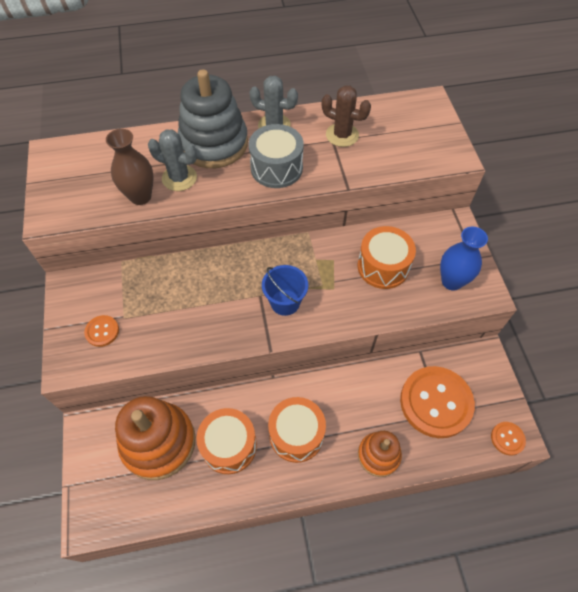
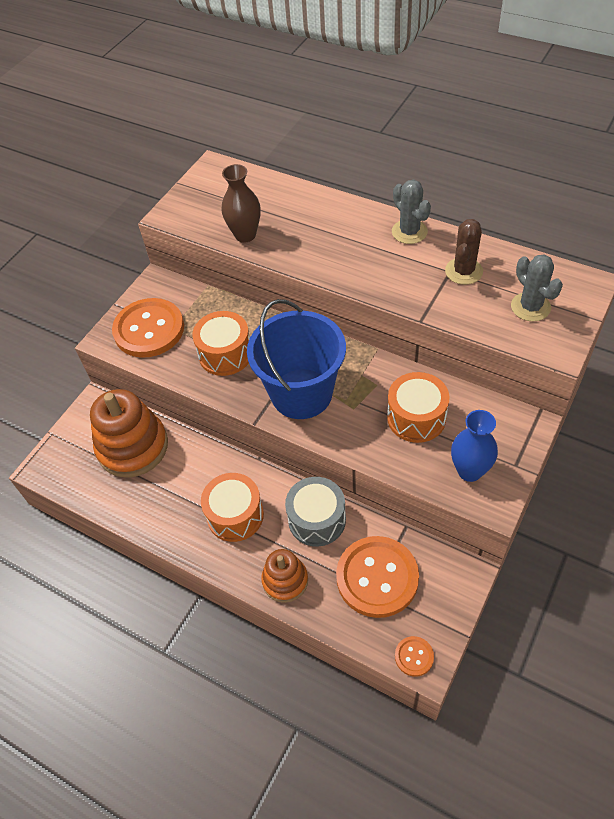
camera: 45 degrees right, 5 degrees down
orange button [84,315,119,347] -> orange button [112,298,184,358], size x2.26
grey cactus [148,129,197,191] -> grey cactus moved to [511,254,563,321]
grey stacking toy [178,69,248,168] -> none
orange drum [196,408,257,474] -> orange drum moved to [192,311,250,376]
grey drum [249,124,304,188] -> grey drum moved to [285,477,346,547]
blue bucket [262,265,308,316] -> blue bucket [247,299,346,419], size x1.97
brown cactus [322,85,371,147] -> brown cactus turned 45 degrees clockwise [445,219,483,285]

